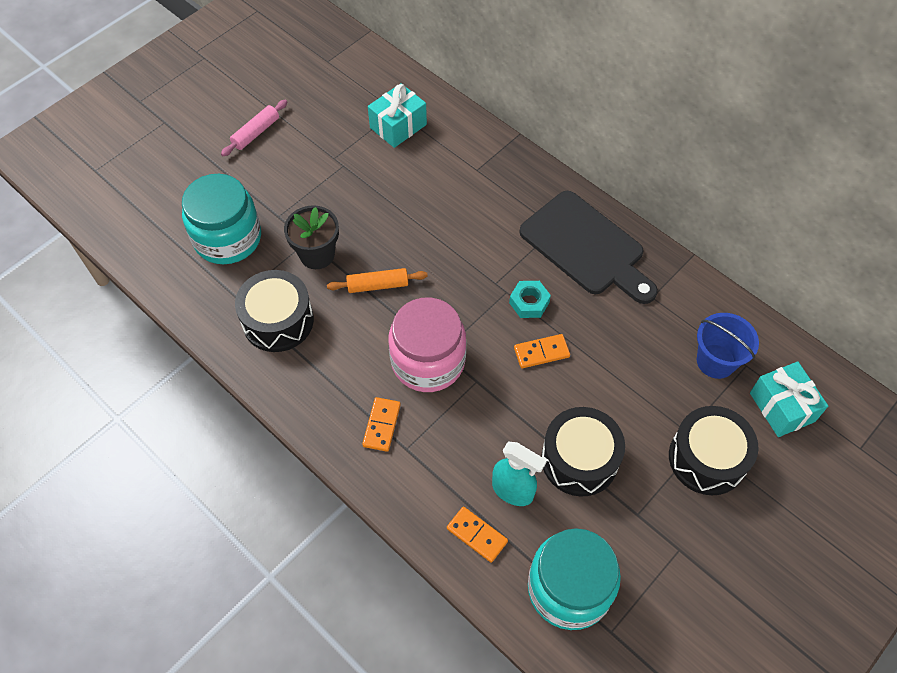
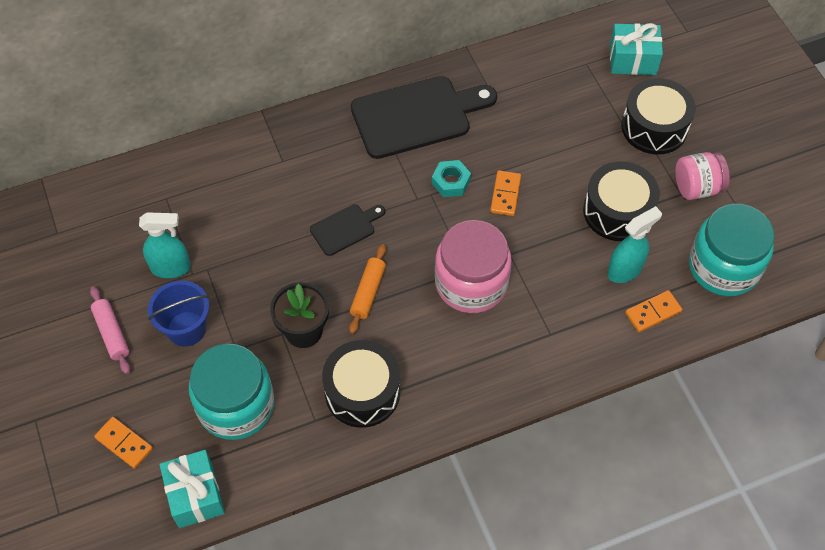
camera: 65 degrees left, 0 degrees up
orange domino [362,397,401,452] -> orange domino moved to [94,417,153,469]
turquoise gift [368,83,427,148] -> turquoise gift moved to [159,450,225,528]
blue bucket [697,313,759,379] -> blue bucket moved to [148,281,209,347]
none -> turquoise spray bottle [139,212,191,278]
none -> black cutting board [310,204,385,256]
none -> pink jar [675,152,730,200]

